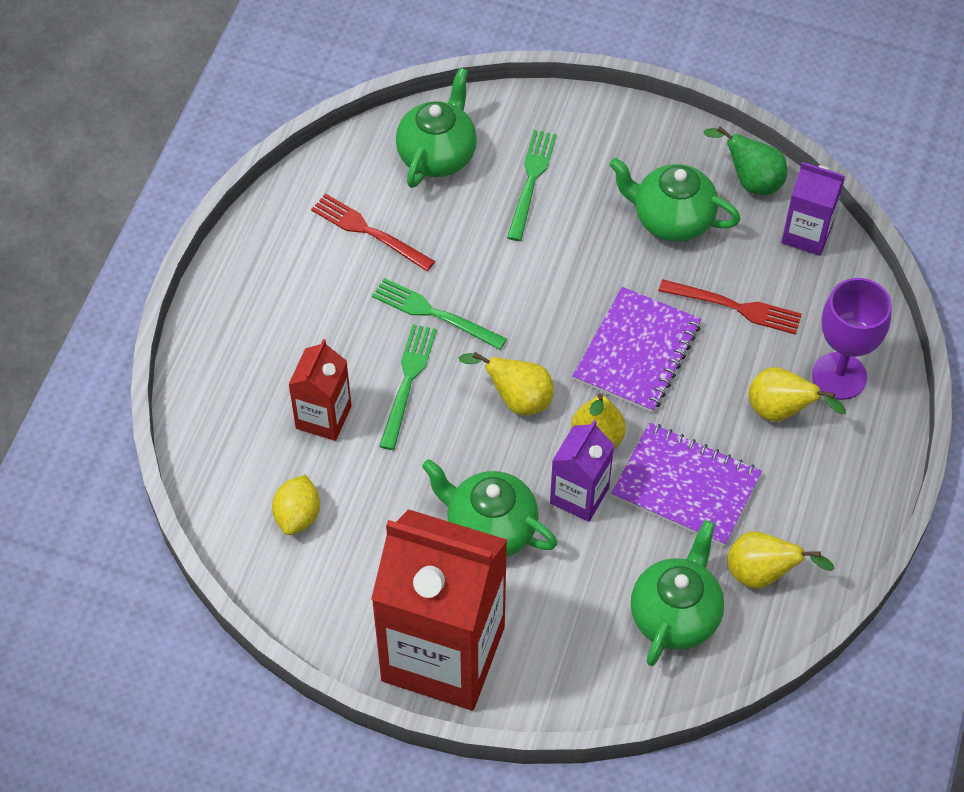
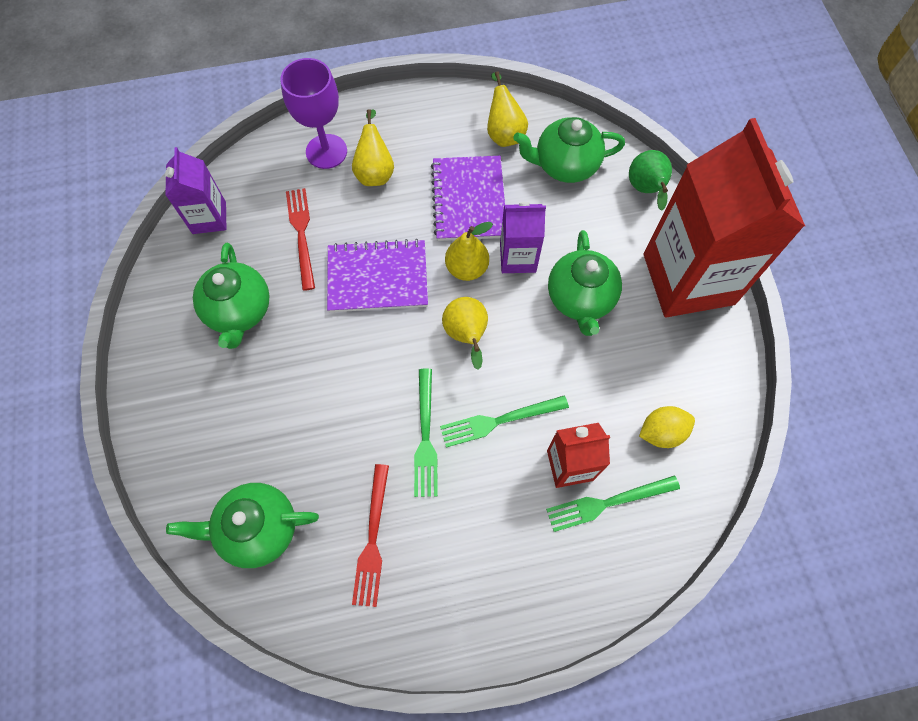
camera: 120 degrees left, 10 degrees up
green fork [507,130,557,241] -> green fork moved to [546,475,680,532]
green pear [703,126,787,195] -> green pear moved to [629,150,672,211]

